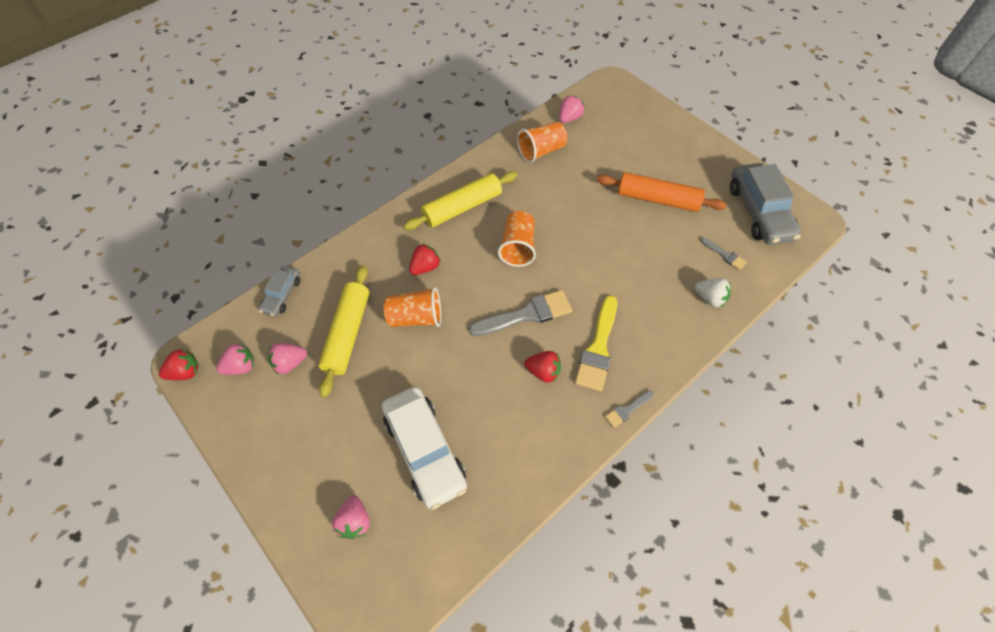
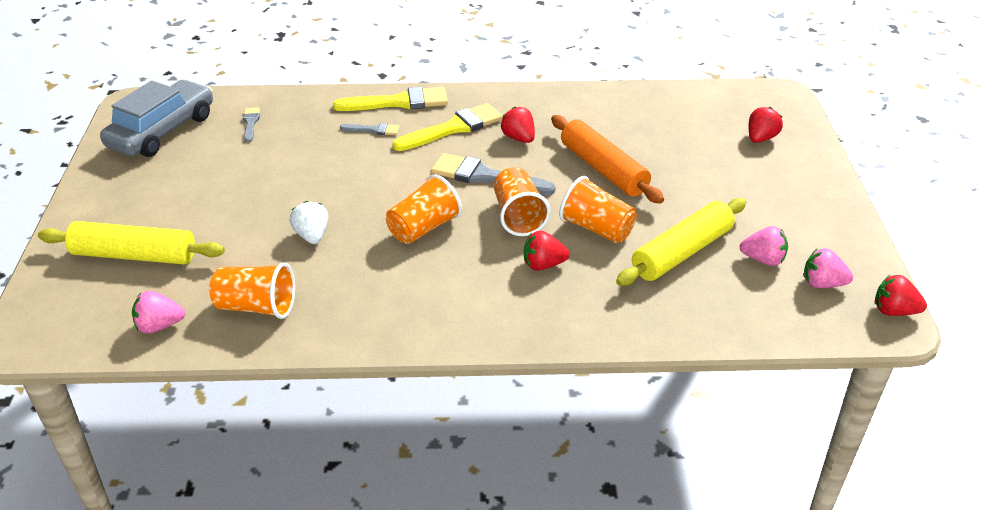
camera: 140 degrees left, 20 degrees down
grey car [258,266,300,316] -> none
pink strawberry [332,495,370,539] -> red strawberry [749,107,783,143]
white car [382,387,467,510] -> none
yellow rolling pin [403,171,517,230] -> yellow rolling pin moved to [38,221,225,265]
orange rolling pin [597,172,727,212] -> orange rolling pin moved to [551,115,664,203]
grey brush [605,390,654,428] -> grey brush moved to [340,123,399,135]
white strawberry [695,278,731,307] -> white strawberry moved to [289,201,328,244]
none -> yellow brush [333,87,448,111]
none -> orange cup [494,167,550,236]

